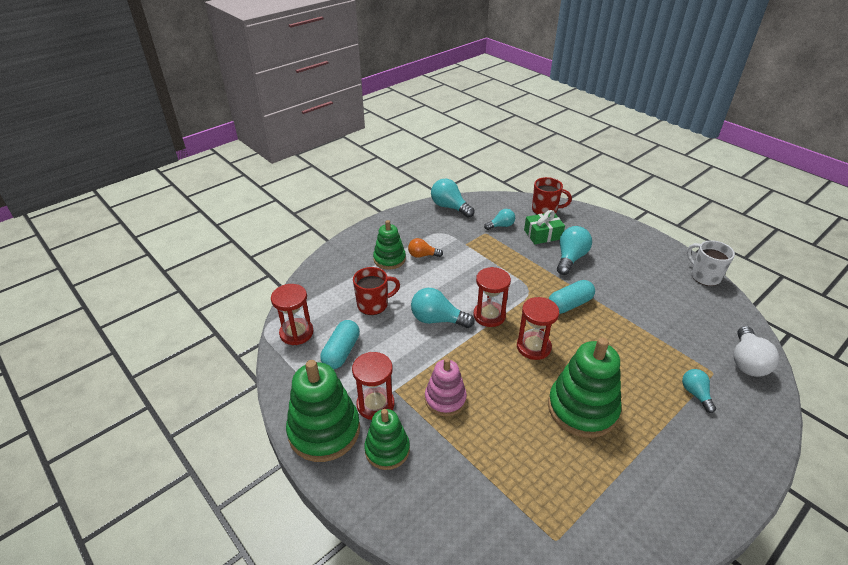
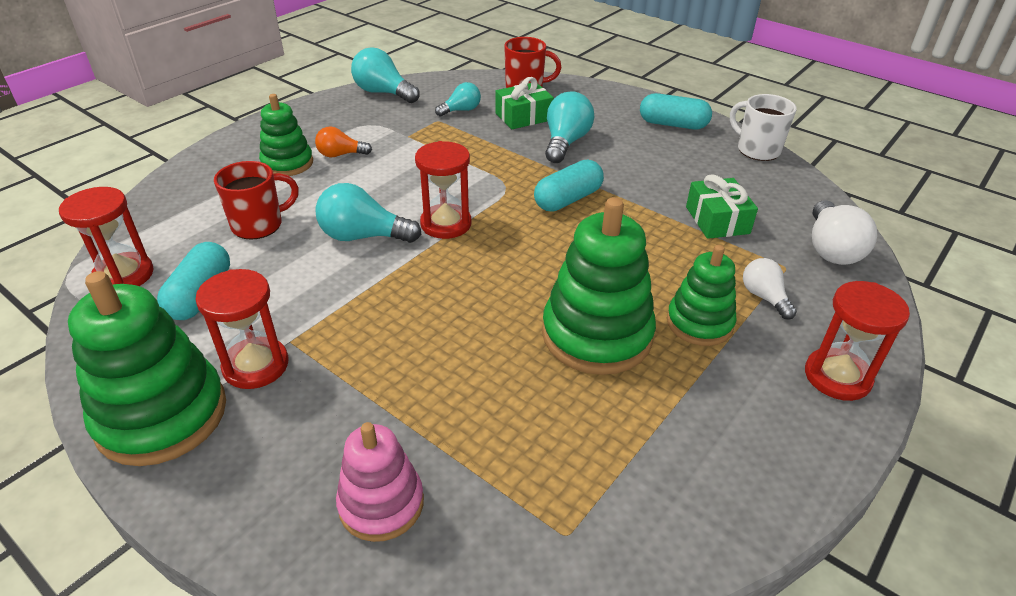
camera: 10 degrees left, 0 degrees up
green stacking toy [364,409,410,470] -> green stacking toy moved to [667,245,737,346]
pink stacking toy [425,358,467,416] -> pink stacking toy moved to [336,422,424,542]
red hourglass [517,297,559,360] -> red hourglass moved to [805,281,910,401]
turquoise light bulb [682,369,716,413] -> white light bulb [743,258,797,320]
none -> turquoise capsule [640,93,712,129]
none -> green gift [686,174,758,239]

